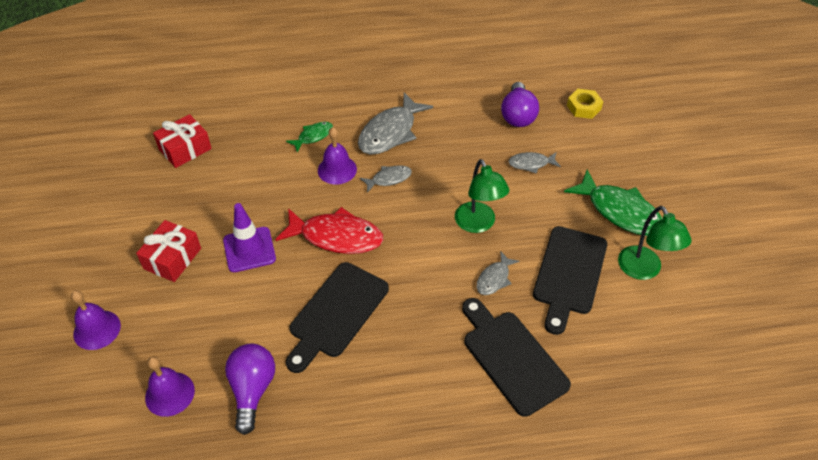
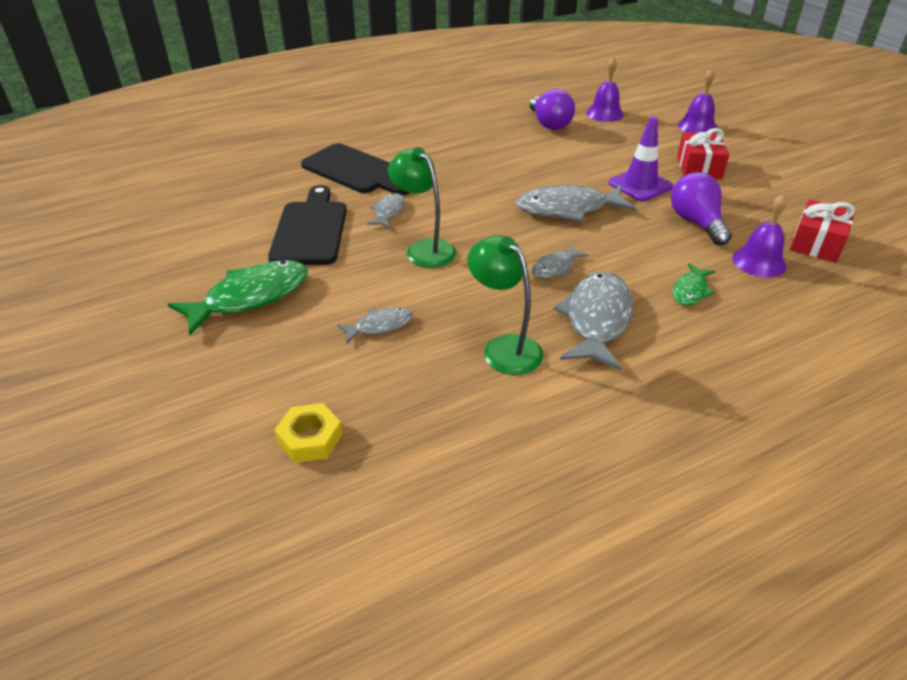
camera: 160 degrees right, 10 degrees down
red fish [275,207,383,254] -> grey fish [516,185,636,222]
black cutting board [286,262,389,373] -> none
purple bell [318,127,357,184] -> purple bell moved to [733,194,787,278]
purple light bulb [501,82,539,127] -> purple light bulb moved to [671,172,732,245]
green fish [564,170,663,236] -> green fish turned 120 degrees clockwise [168,260,308,335]
green lamp [618,206,692,280] -> green lamp moved to [467,235,544,375]

